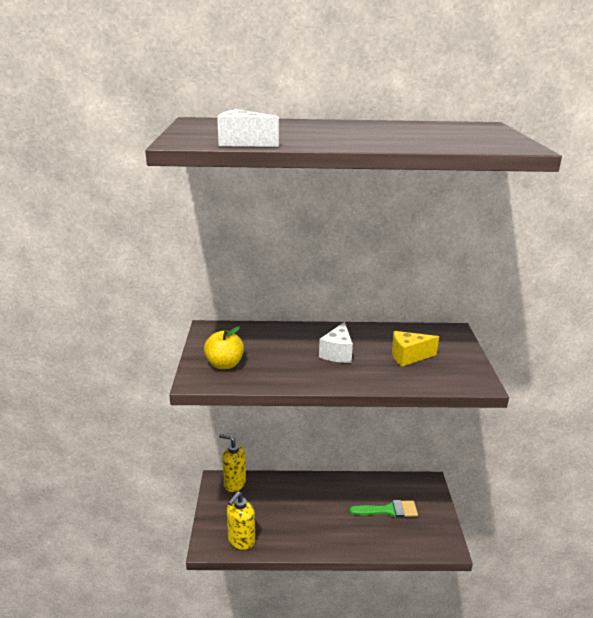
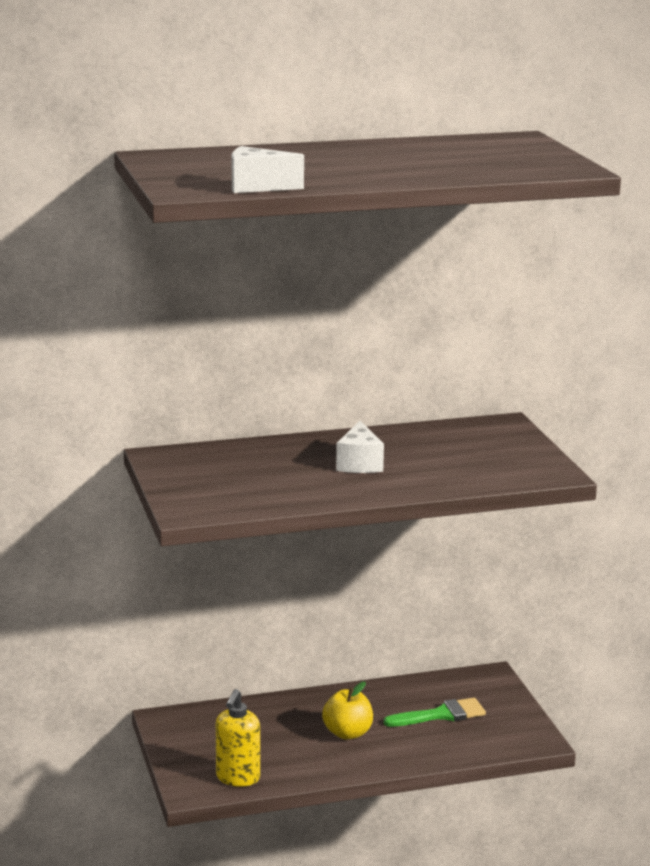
camera: 15 degrees left, 5 degrees down
yellow apple [204,326,244,369] -> yellow apple moved to [322,681,373,740]
yellow soap dispenser [219,434,246,492] -> none
yellow cheese [392,331,439,366] -> none

